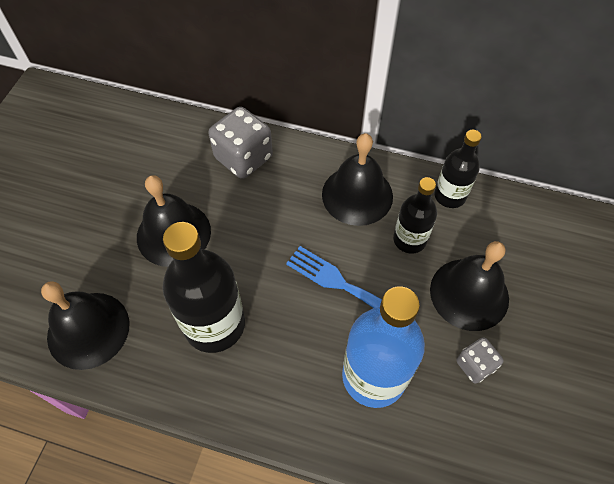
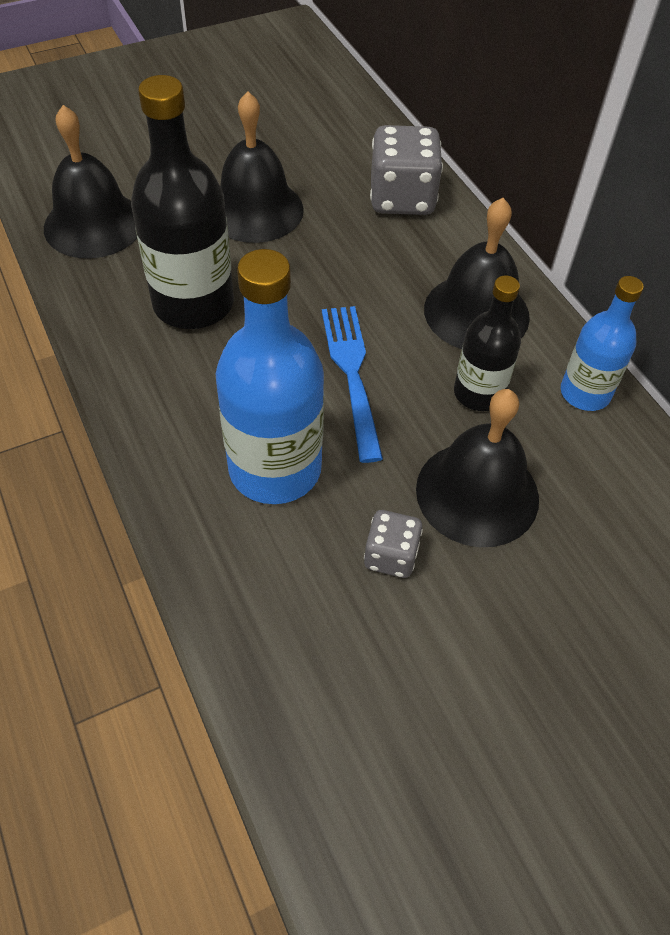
camera: 45 degrees right, 5 degrees down
black bottle [434,130,482,208] -> blue bottle [561,276,644,411]

